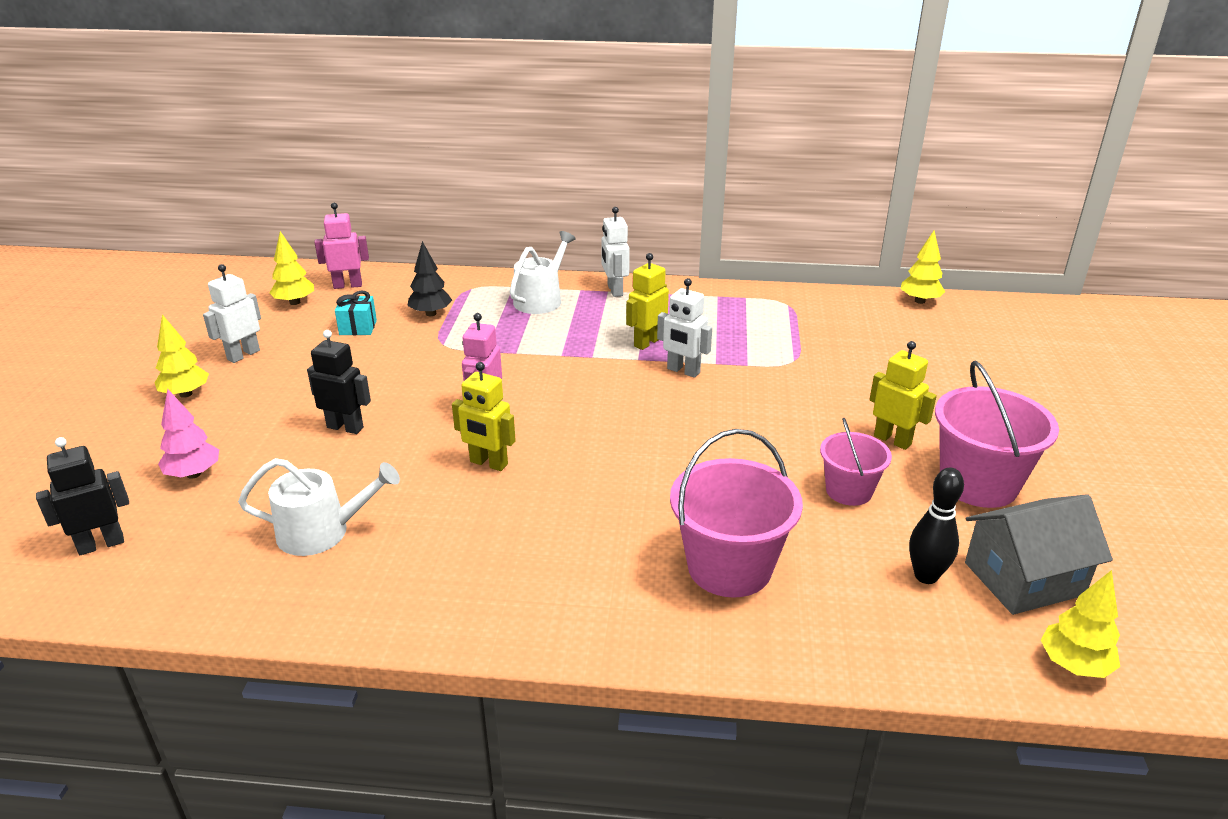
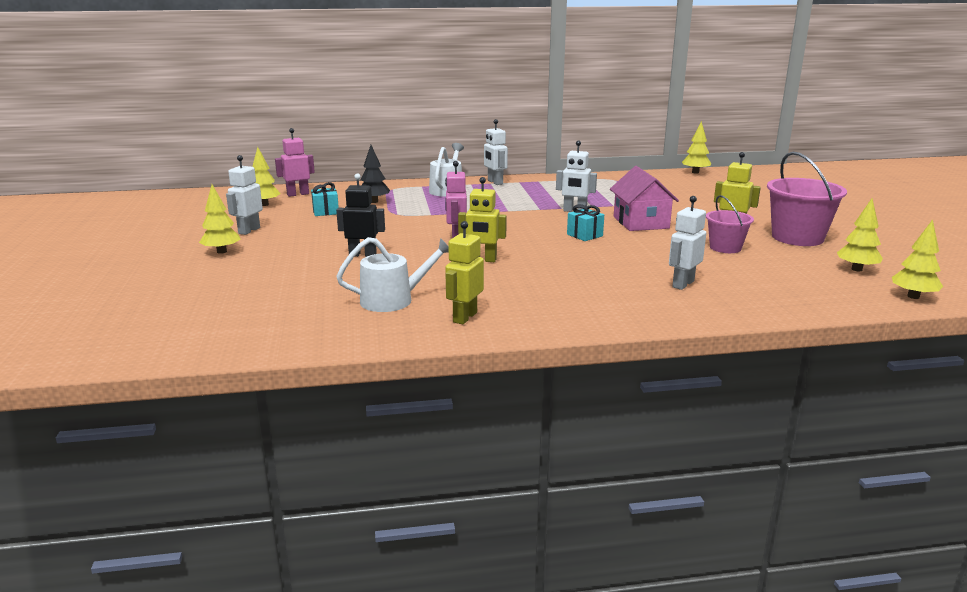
camera: 15 degrees left, 10 degrees down
black robot [36,437,129,555] -> none
pink tree [158,389,219,479] -> none
yellow robot [626,253,669,350] -> yellow robot moved to [445,221,484,324]
pink bucket [670,429,803,598] -> white robot [669,196,706,290]
black bowling pin [909,468,964,584] -> none
grey house [965,494,1113,615] -> yellow tree [837,198,883,271]
none -> turquoise gift [567,204,604,241]
none -> pink house [610,166,679,231]

